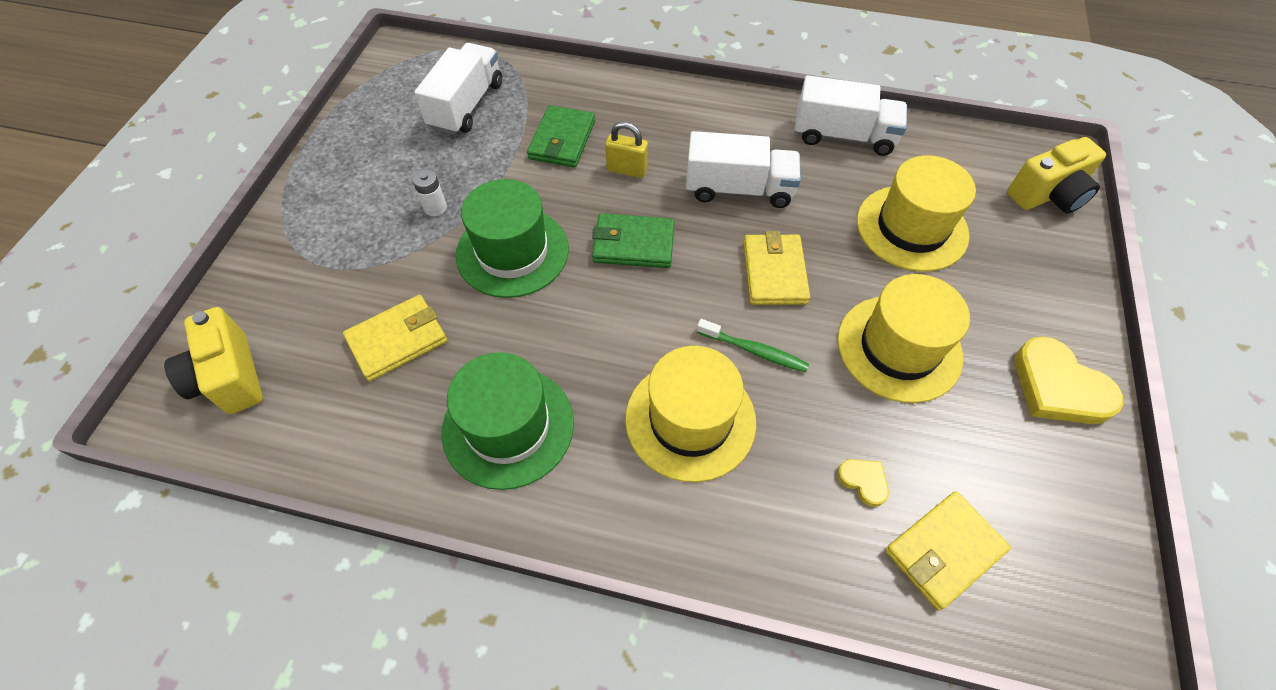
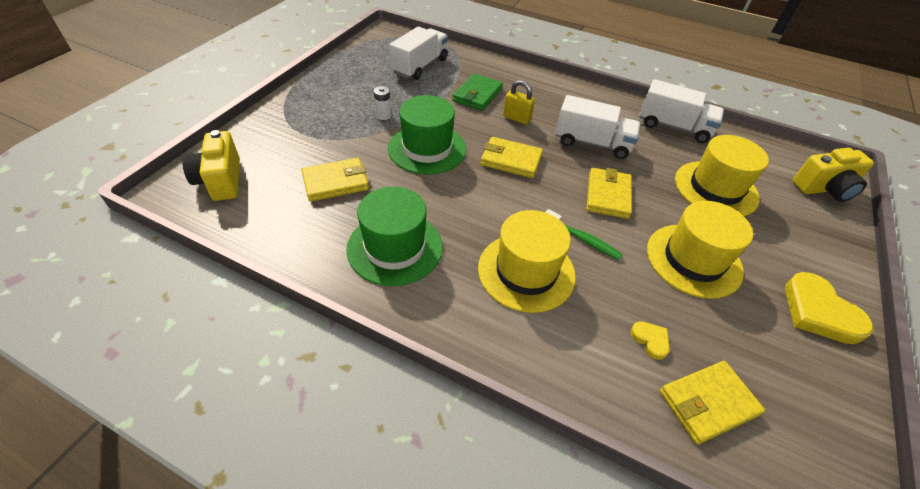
camera: 10 degrees right, 10 degrees down
green wallet [592,213,675,268] -> yellow wallet [480,137,543,178]

